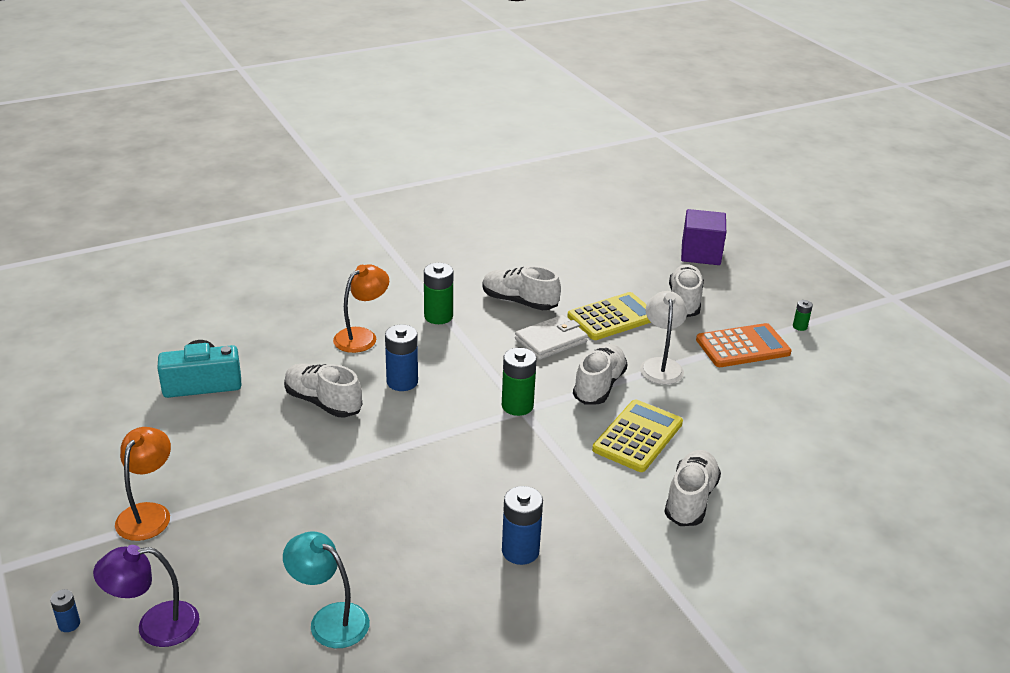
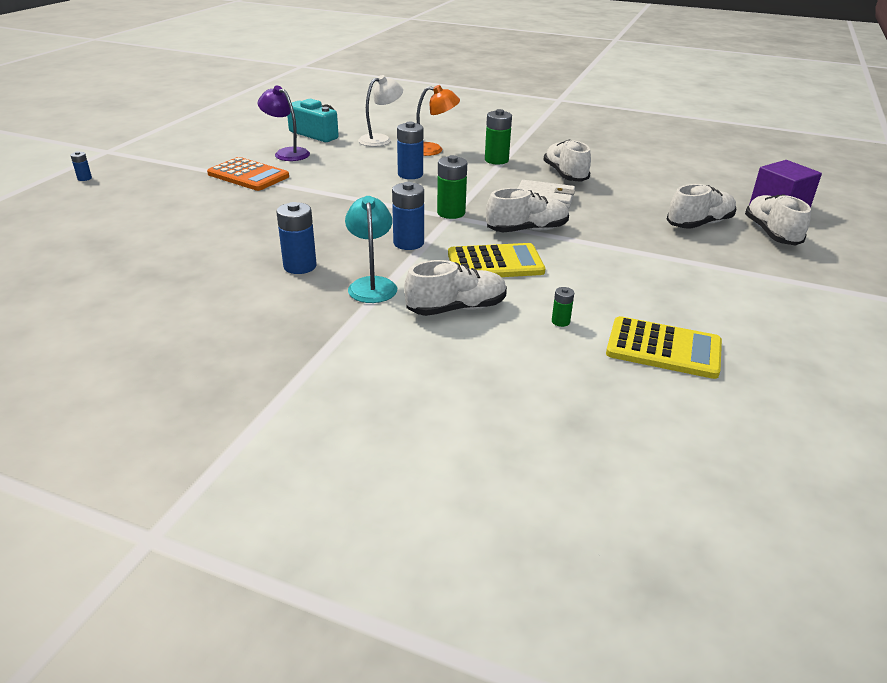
camera: 50 degrees right, 0 degrees up
purple lamp [93,545,200,647] -> purple lamp moved to [258,86,310,161]
orange lamp [115,427,171,541] -> none
turquoise lamp [283,531,370,648] -> turquoise lamp moved to [345,196,397,303]
white shoe [284,364,362,417] -> white shoe moved to [745,194,811,245]
yellow calculator [568,292,651,340] -> yellow calculator moved to [606,316,722,379]
white lamp [640,291,687,385] -> white lamp moved to [358,75,403,147]
orange calculator [696,323,792,367] -> orange calculator moved to [207,157,289,191]
green battery [793,300,813,331] -> green battery moved to [552,287,574,327]
none -> blue battery [392,182,424,250]

